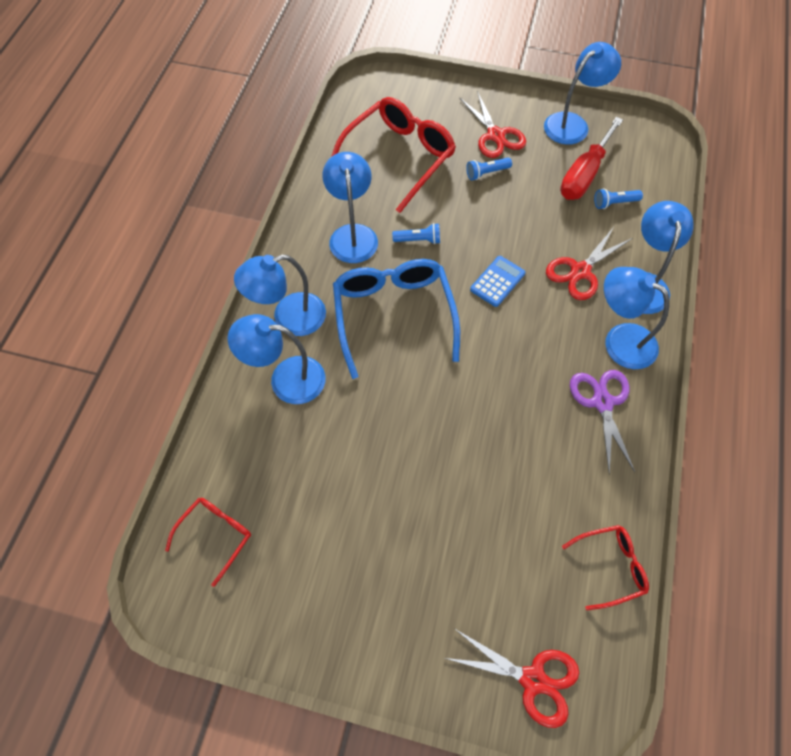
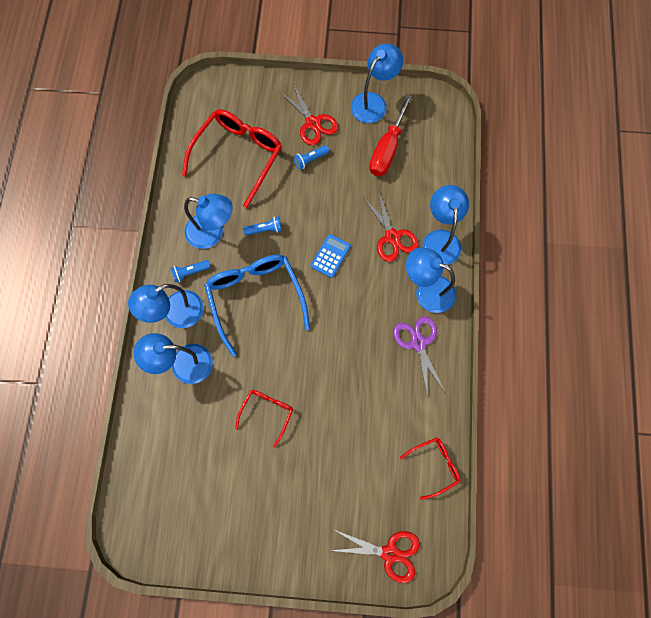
camera: 10 degrees left, 10 degrees up
red glasses [165,498,251,587] -> red glasses moved to [235,390,293,448]
blue lamp [323,152,378,263] -> blue lamp turned 120 degrees clockwise [184,194,232,249]
red scissors [546,227,632,300] -> red scissors turned 60 degrees counterclockwise [362,190,419,262]
blue flashlight [594,188,643,209] -> blue flashlight moved to [170,260,210,283]

